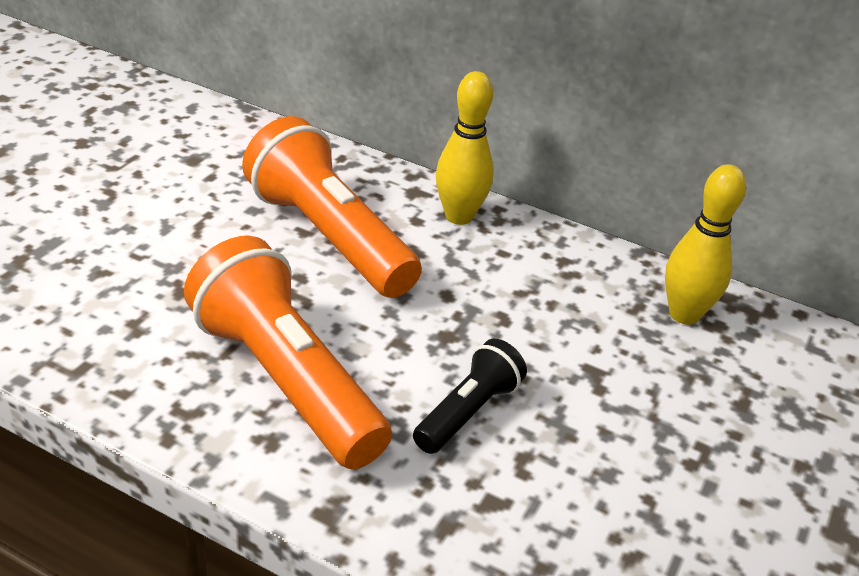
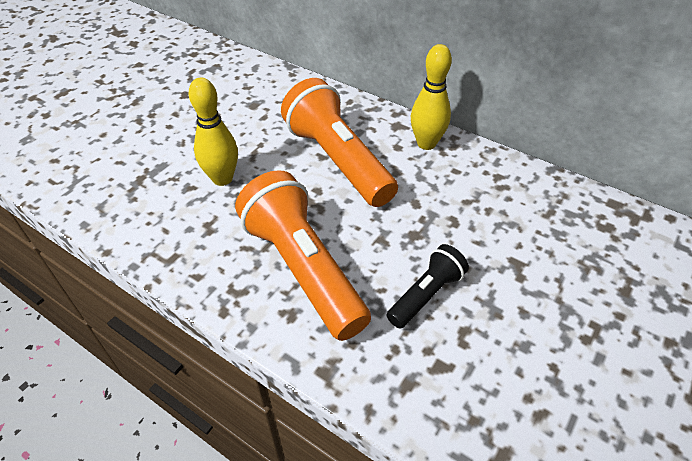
camera: 10 degrees right, 10 degrees up
yellow bowling pin [665,164,746,325] -> yellow bowling pin moved to [188,78,238,186]

